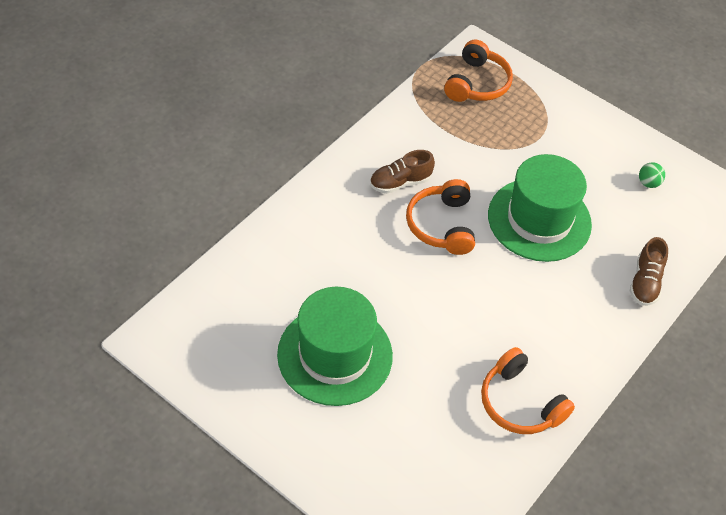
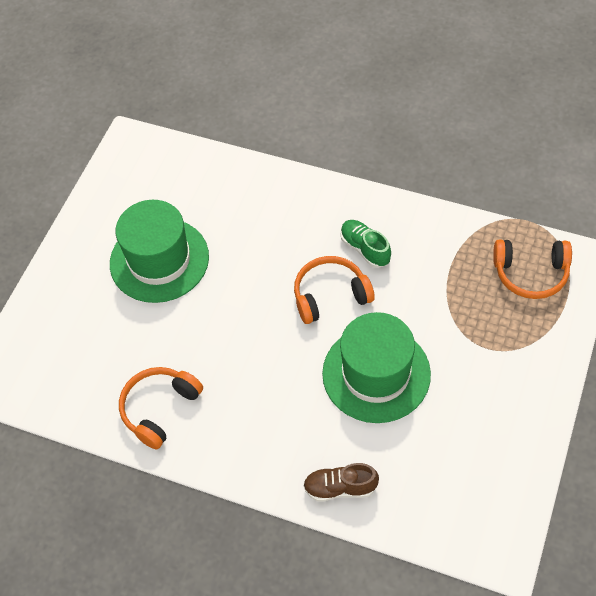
camera: 80 degrees right, 5 degrees up
brown shoe [370,150,435,194] -> green shoe [340,220,391,268]
green ball [639,162,665,188] -> none

